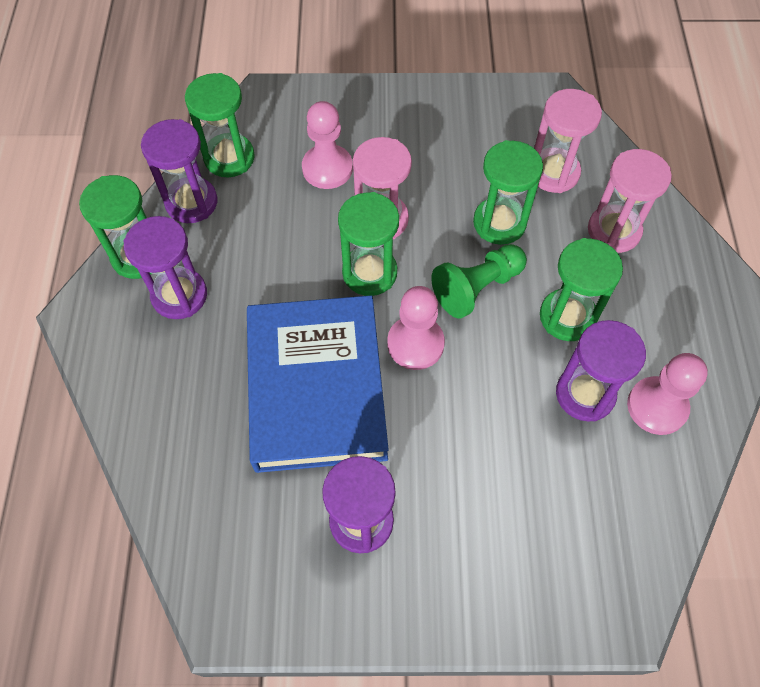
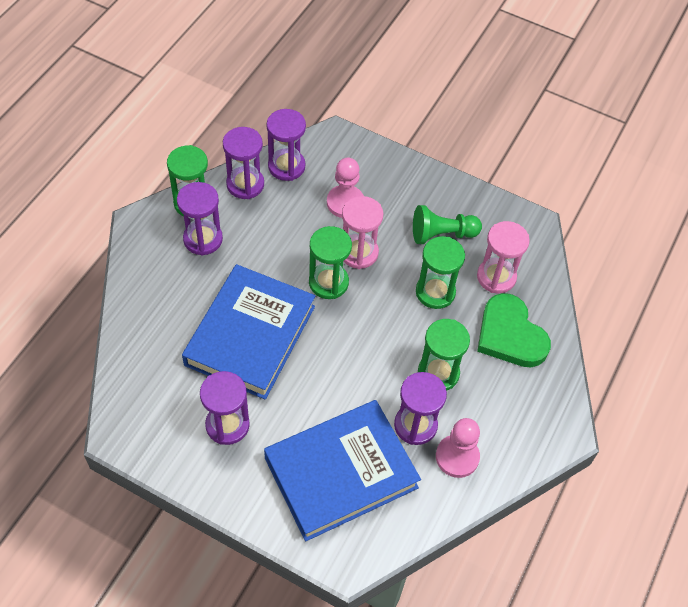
camera: 25 degrees right, 5 degrees down
green hourglass [185,73,255,177] -> purple hourglass [267,109,306,181]
pink pawn [387,286,445,370] -> none
green pawn [431,244,527,319] -> green pawn moved to [413,205,482,244]
pink hourglass [588,149,672,253] -> green heart [477,293,551,367]
none -> blue book [264,400,421,541]

